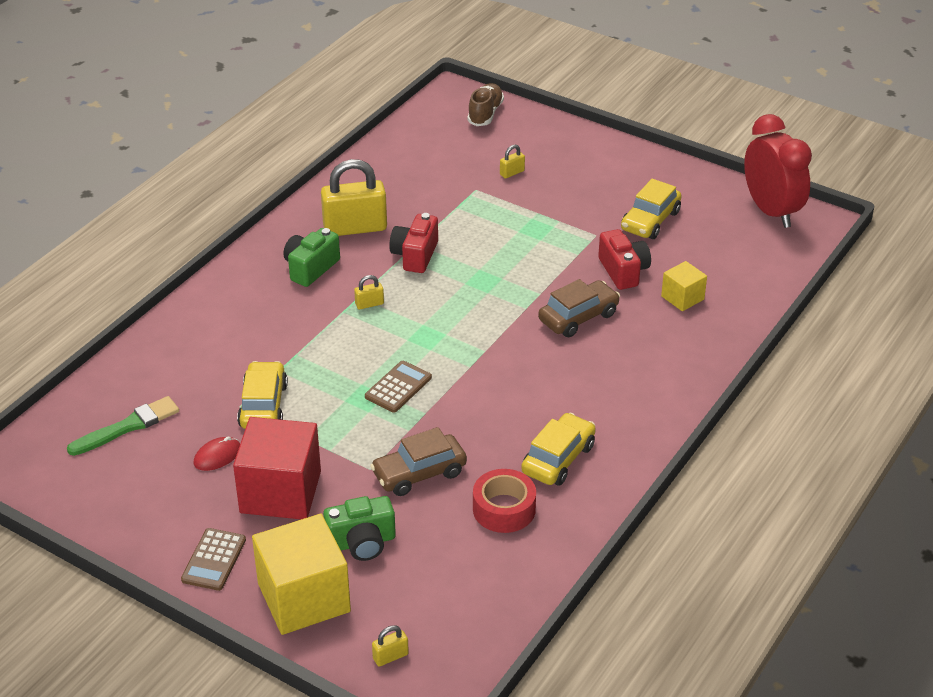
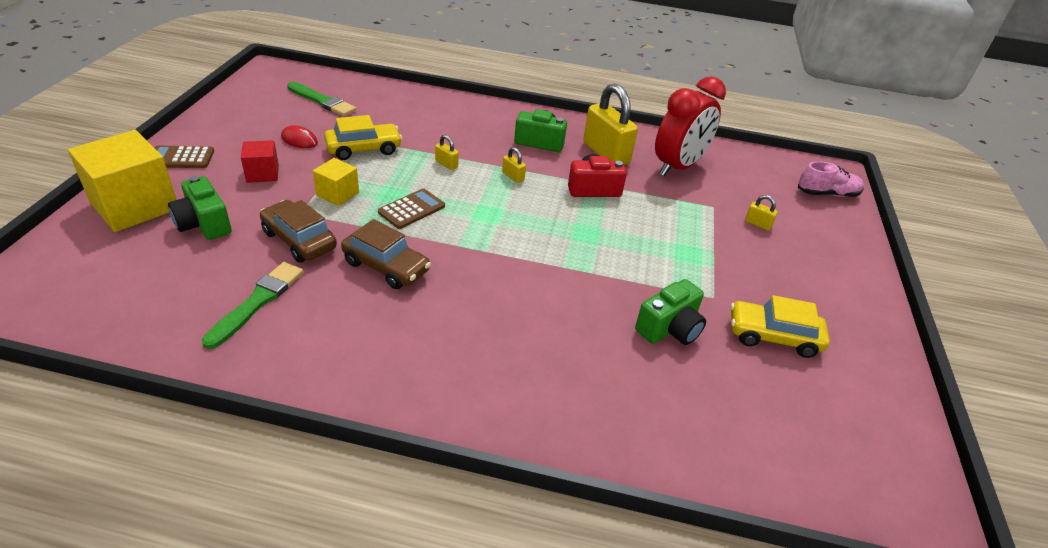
camera: 65 degrees right, 0 degrees up
red cube [233,417,321,519] -> red cube [241,140,279,183], size x0.51
brown calculator [365,361,432,413] -> brown calculator turned 60 degrees counterclockwise [378,188,445,229]
yellow padlock [372,625,409,667] -> yellow padlock moved to [435,135,459,170]
brown shoe [467,83,504,126] -> pink shoe [798,161,864,197]
red tape [473,469,536,533] -> green brush [202,262,303,349]
yellow car [521,413,596,486] -> none
brown car [538,279,620,337] -> brown car moved to [341,219,431,289]
red camera [598,229,651,290] -> green camera [635,279,706,345]
yellow cube [661,261,707,311] -> yellow cube moved to [313,158,359,206]
red clock [744,114,812,228] -> red clock moved to [655,76,726,176]

